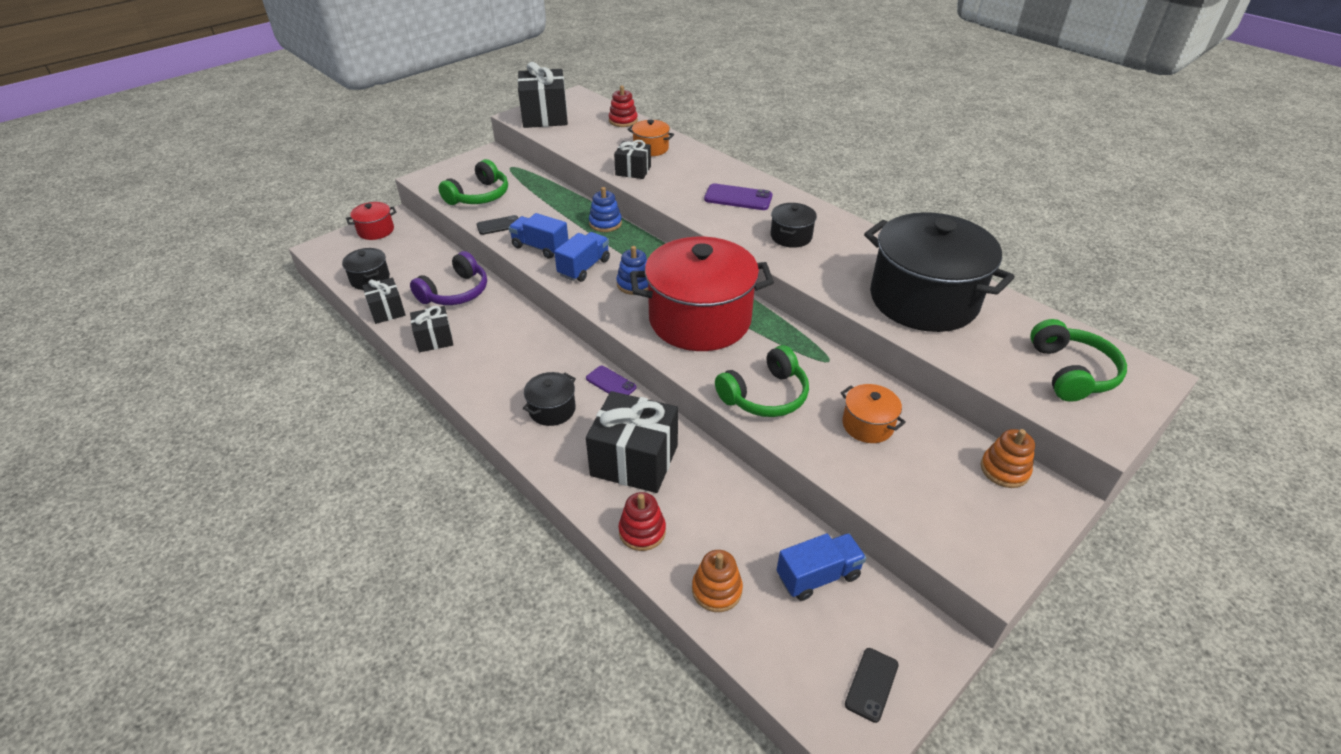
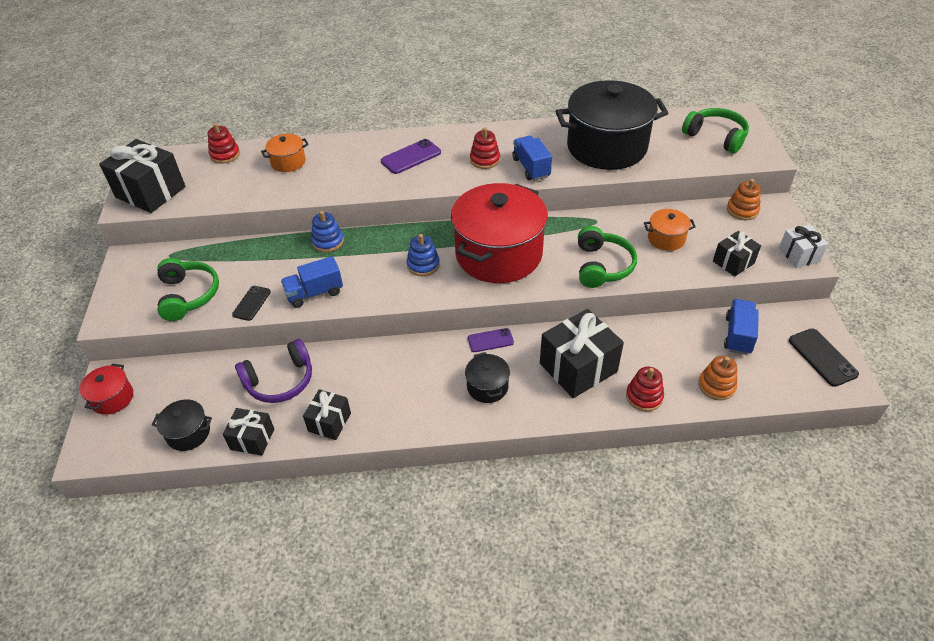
camera: 50 degrees left, 5 degrees up
purple headphones [410,251,487,305] -> purple headphones turned 75 degrees clockwise [235,339,312,403]
blue truck [554,232,610,282] -> blue truck moved to [513,136,552,181]
black gift [614,140,651,179] -> black gift moved to [713,231,761,277]
black pot [771,203,817,248] -> red stacking toy [470,127,500,169]
black phone [845,648,899,723] -> black phone [789,328,859,387], size x1.50
none -> white gift [779,224,828,268]

